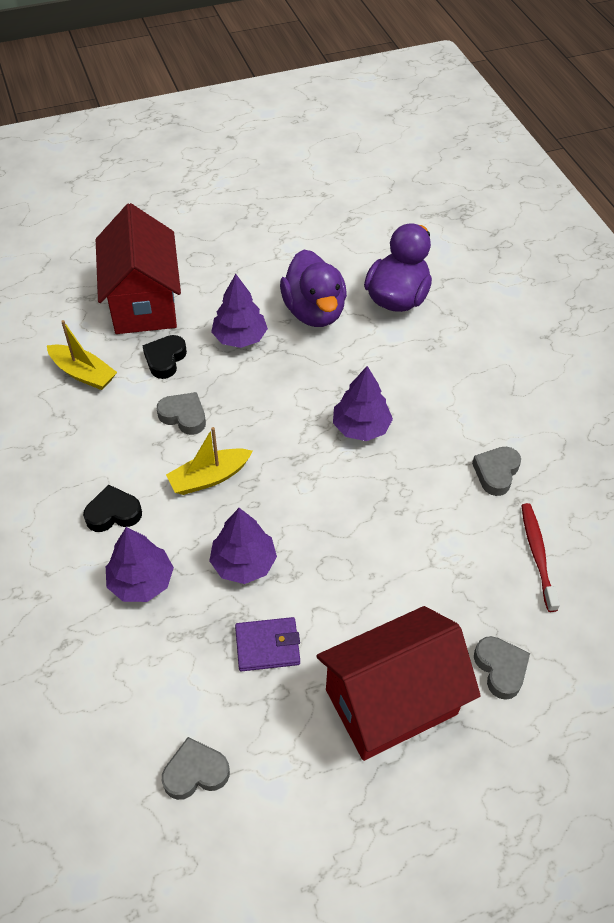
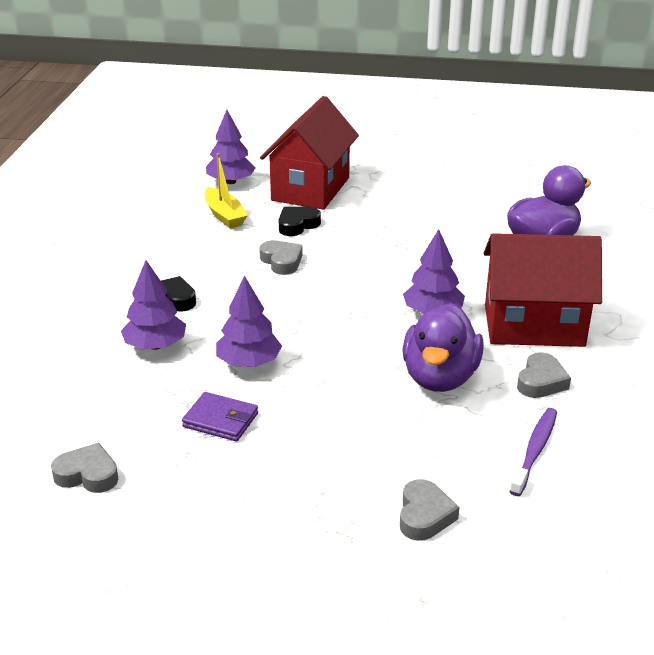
camera: 30 degrees right, 20 degrees down
yellow boat [166,427,252,495] -> none
purple tree [211,274,268,348] -> purple tree moved to [206,110,255,184]
purple duck [280,249,347,327] -> purple duck moved to [402,303,484,392]
red house [316,606,481,761] -> red house moved to [483,233,602,347]
grey heart [472,447,521,496] -> grey heart turned 150 degrees clockwise [517,352,571,398]
red toothbrush [521,503,560,612] -> purple toothbrush [509,408,557,496]

